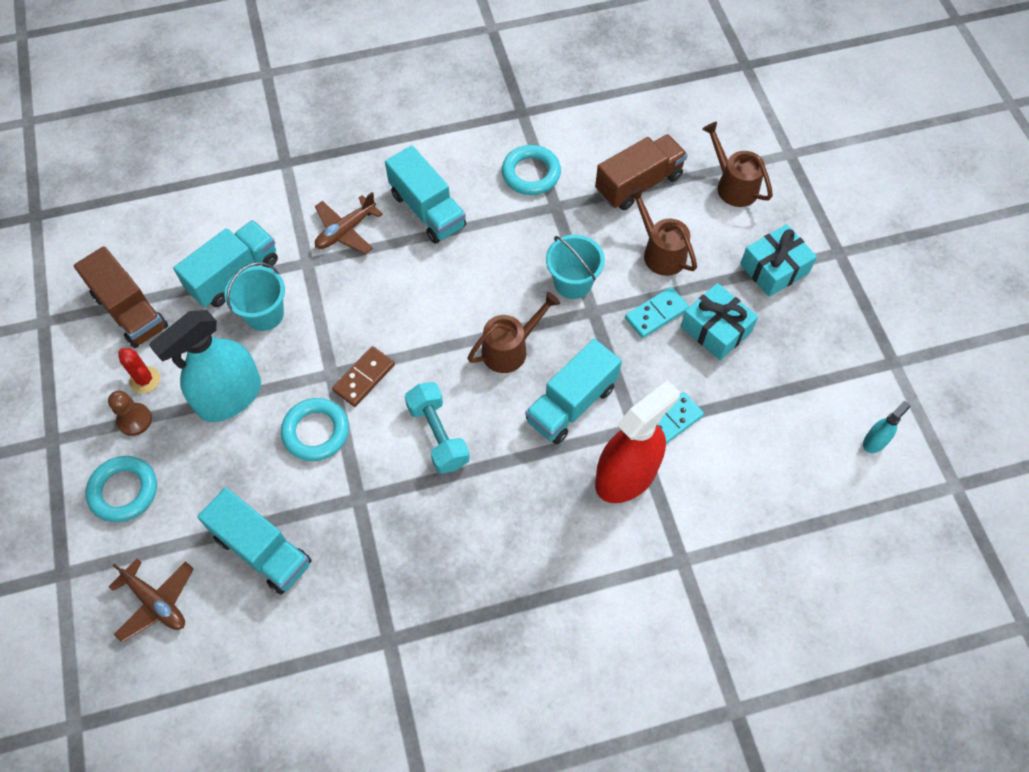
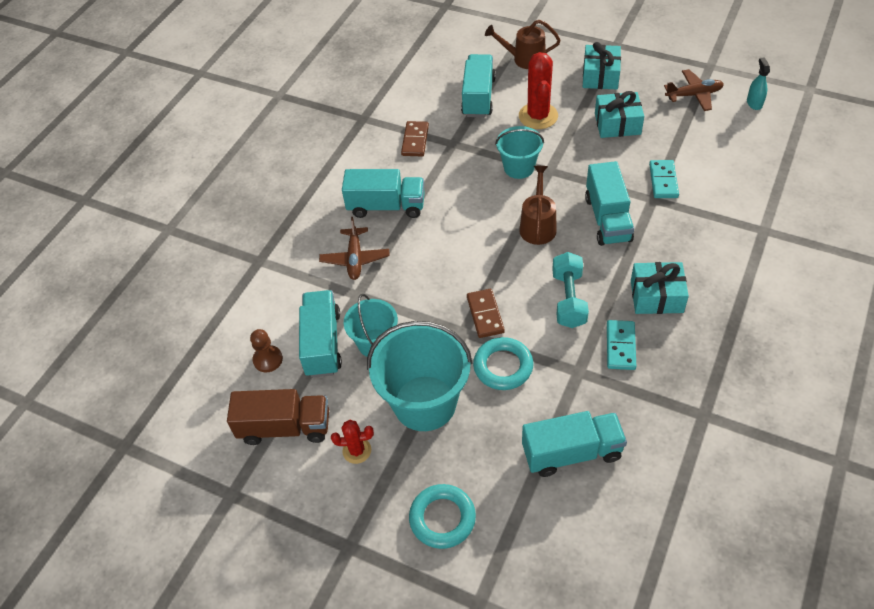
camera: 45 degrees left, 10 degrees down
brown pawn [108,391,152,436] -> brown pawn moved to [250,329,283,372]
brown plane [109,558,194,642] -> brown plane moved to [664,69,724,111]
turquoise spray bottle [149,310,261,422] -> turquoise bucket [367,321,473,431]
turquoise dumbbell [405,382,470,474] -> turquoise dumbbell turned 75 degrees clockwise [552,252,589,328]
turquoise ring [502,145,561,195] -> brown domino [401,121,429,156]
brown truck [595,134,688,210] -> turquoise truck [461,54,496,117]
red spray bottle [595,380,680,503] -> none
turquoise domino [625,287,689,338] -> turquoise domino moved to [607,320,636,370]
brown watering can [628,187,697,276] -> red cactus [519,52,558,129]
none -> turquoise gift [631,262,689,314]

